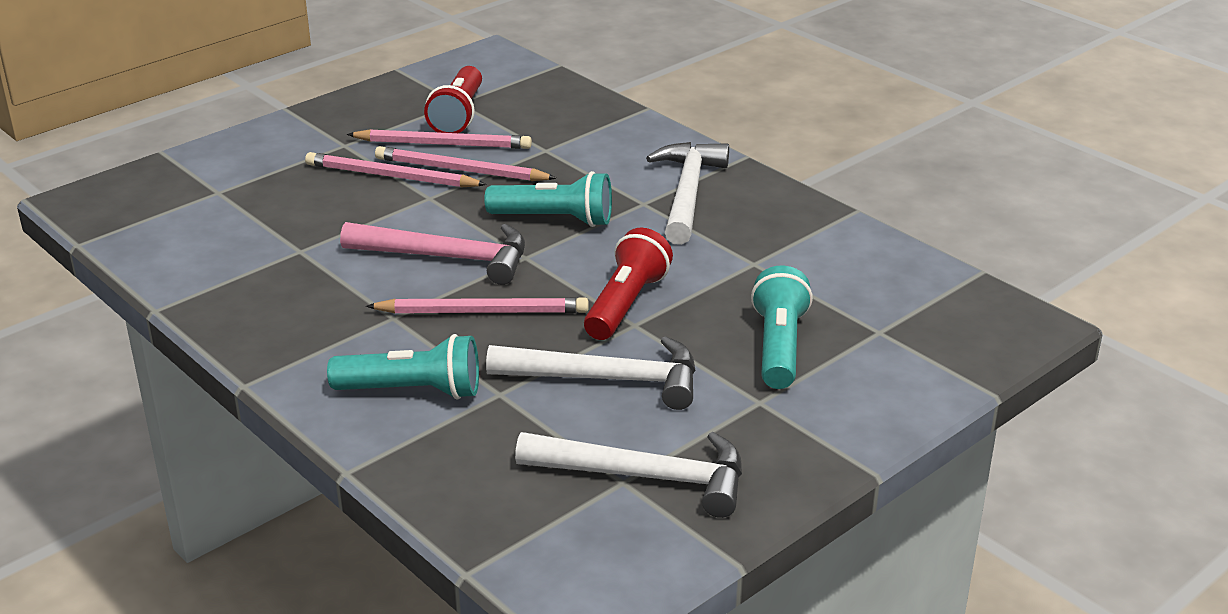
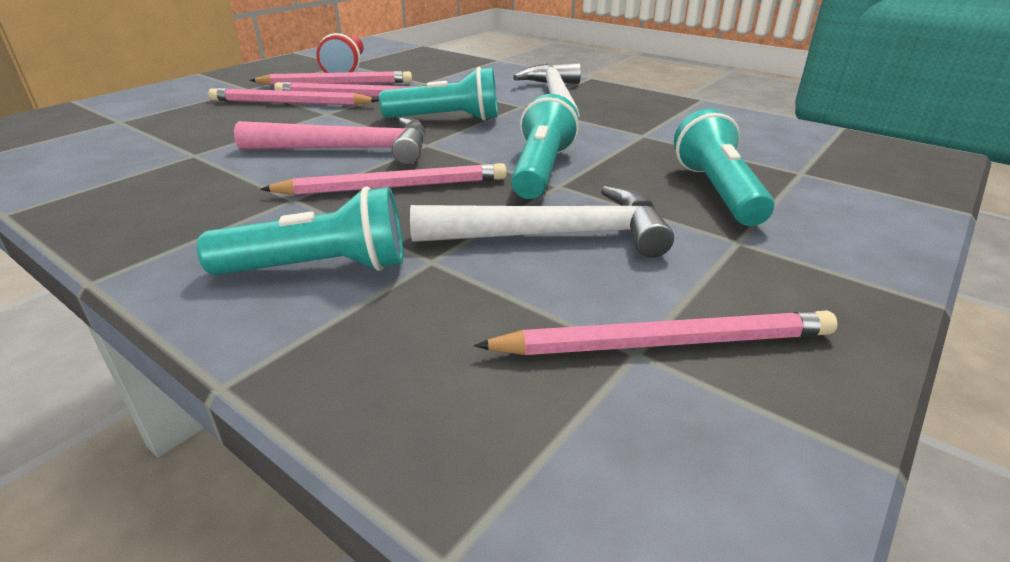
camera: 10 degrees left, 0 degrees up
white hammer [515,432,742,518] -> pink pencil [474,311,838,355]
red flashlight [584,228,673,340] -> turquoise flashlight [511,94,579,199]

